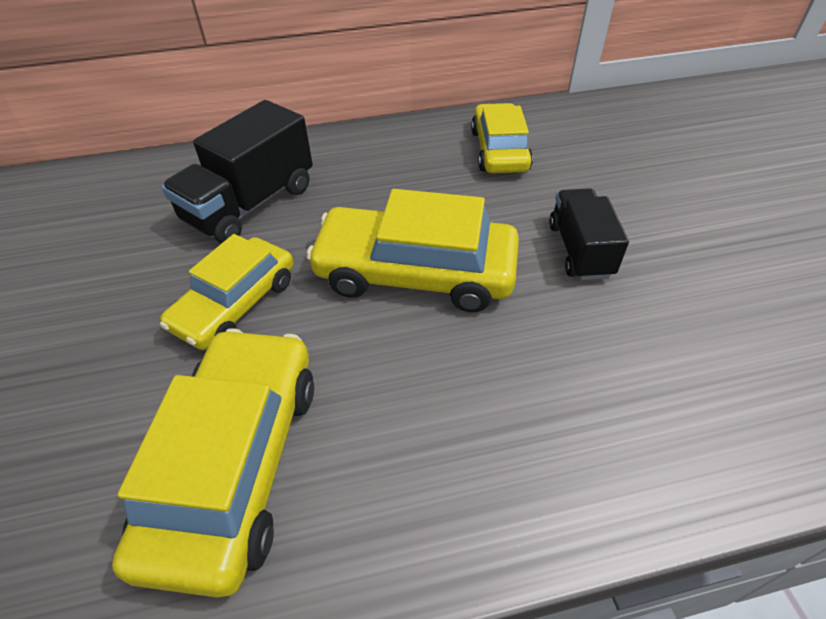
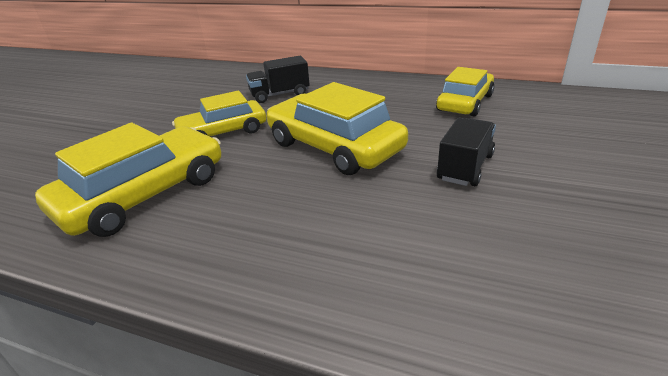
camera: 35 degrees right, 15 degrees down
black truck [161,100,313,243] -> black truck [246,56,310,103], size x0.66

